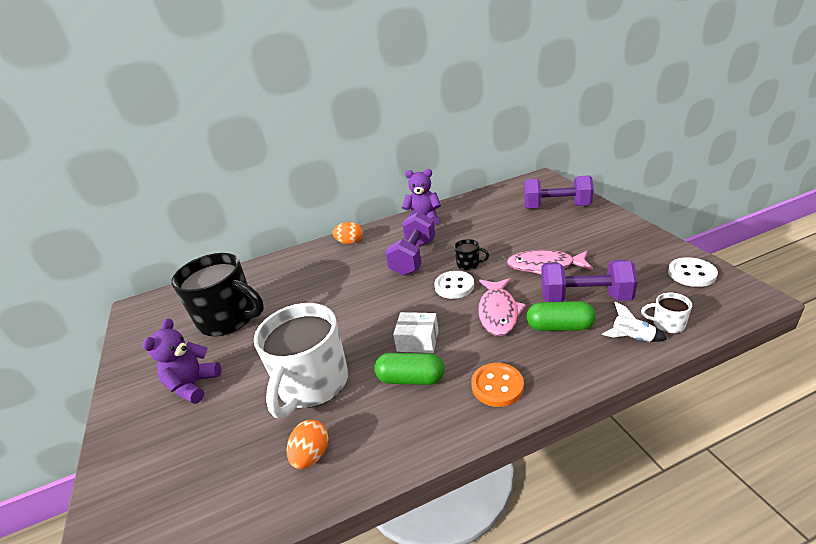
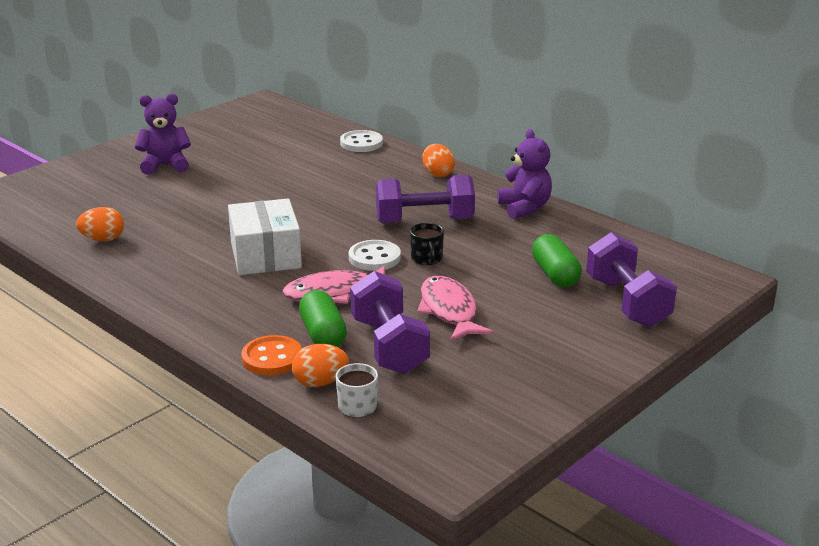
camera: 60 degrees right, 5 degrees down
black mug [171,253,264,337] -> none
white mug [254,303,348,418] -> none
green capsule [374,353,445,385] -> green capsule moved to [532,234,582,287]
white box [393,312,438,353] -> white box [228,198,302,275], size x1.63
orange button [471,363,524,407] -> orange button moved to [241,335,302,375]
white rocket [602,302,667,342] -> orange egg [292,344,349,387]
white button [668,257,718,287] -> white button moved to [340,130,383,152]

